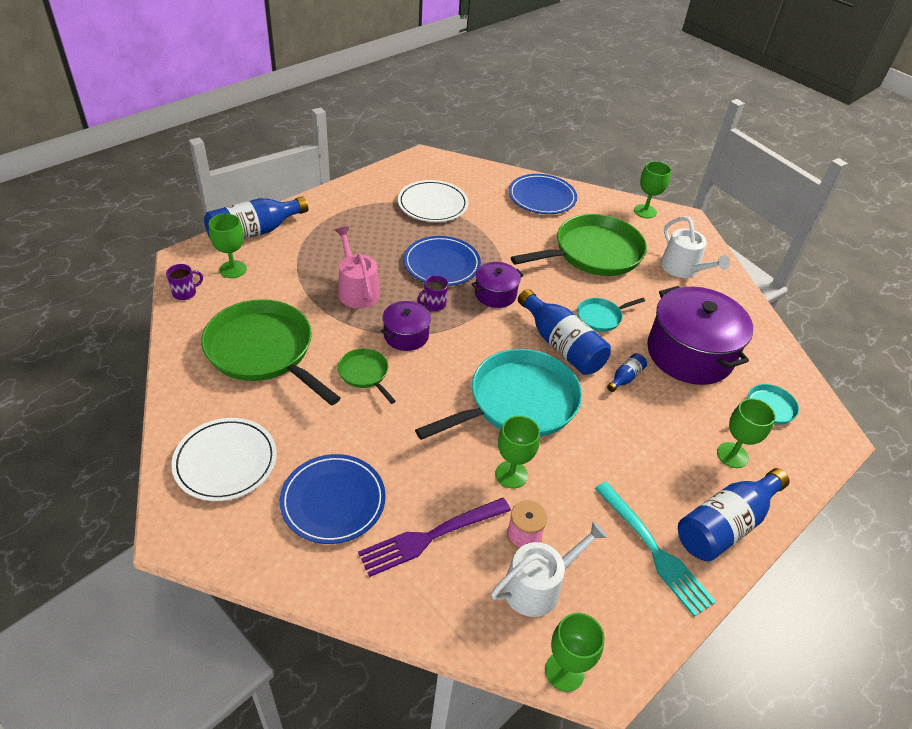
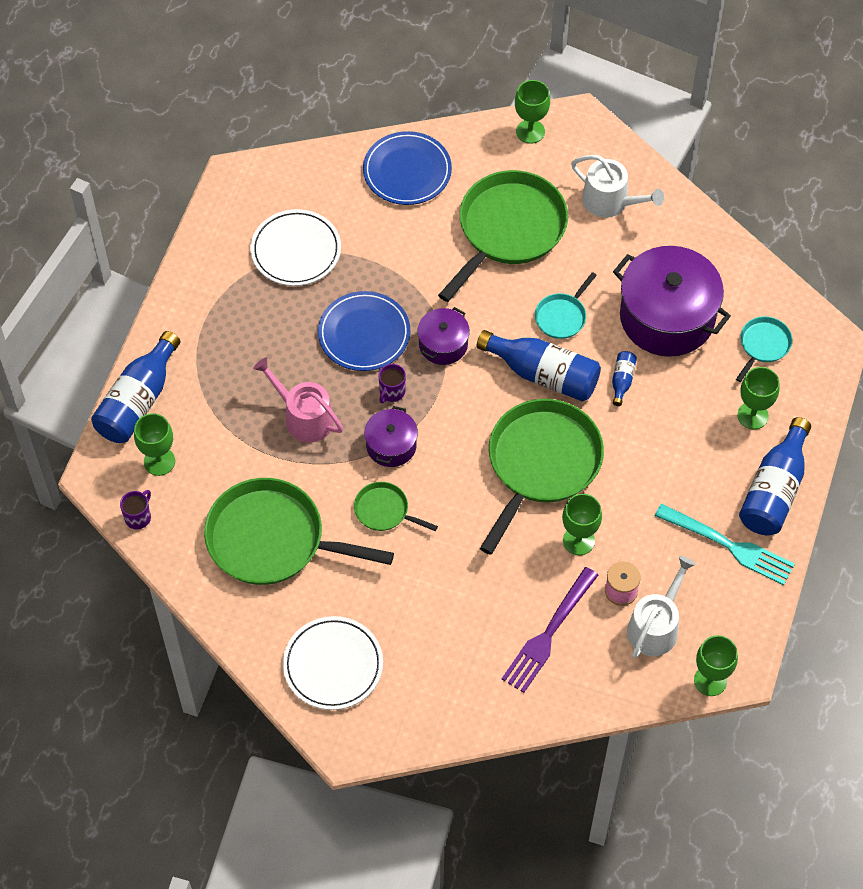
camera: 25 degrees left, 15 degrees up
blue plate [280,454,386,544] -> none
turquoise pan [415,349,582,440] -> green pan [480,399,604,555]

